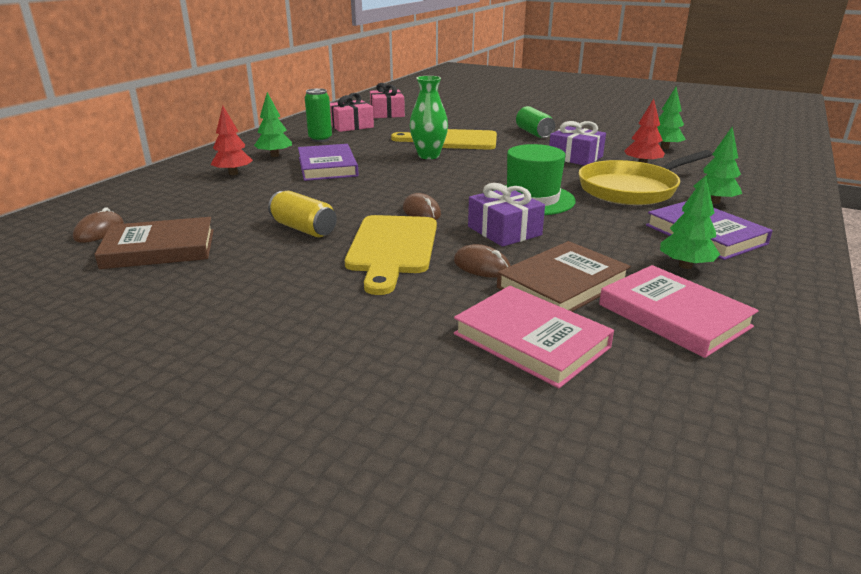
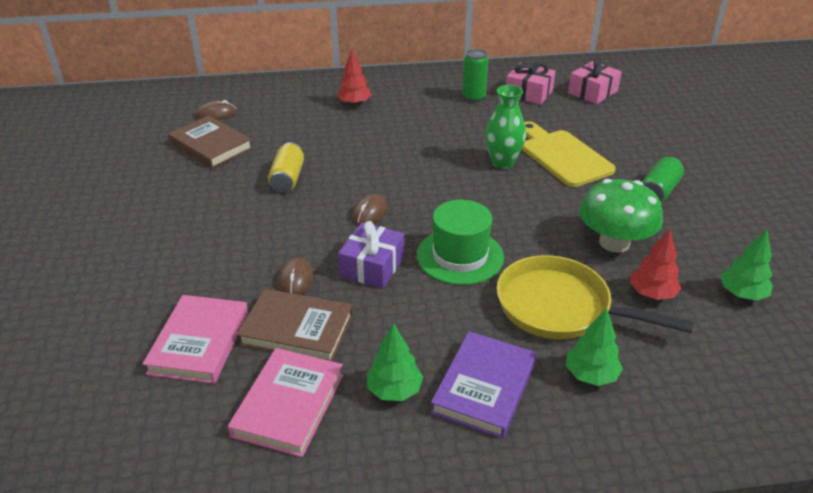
camera: 55 degrees right, 10 degrees up
green tree [254,92,292,157] -> none
purple book [298,144,359,181] -> none
yellow cutting board [345,215,437,295] -> none
purple gift [549,121,606,166] -> green mushroom [579,179,663,253]

